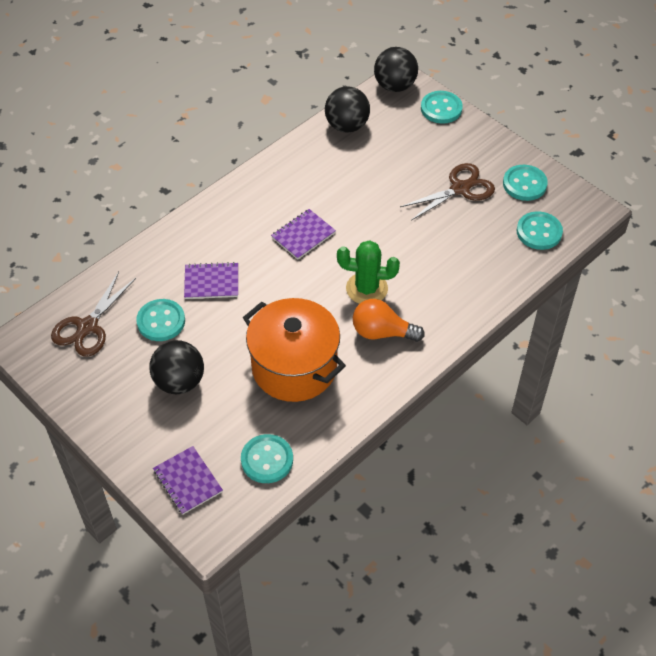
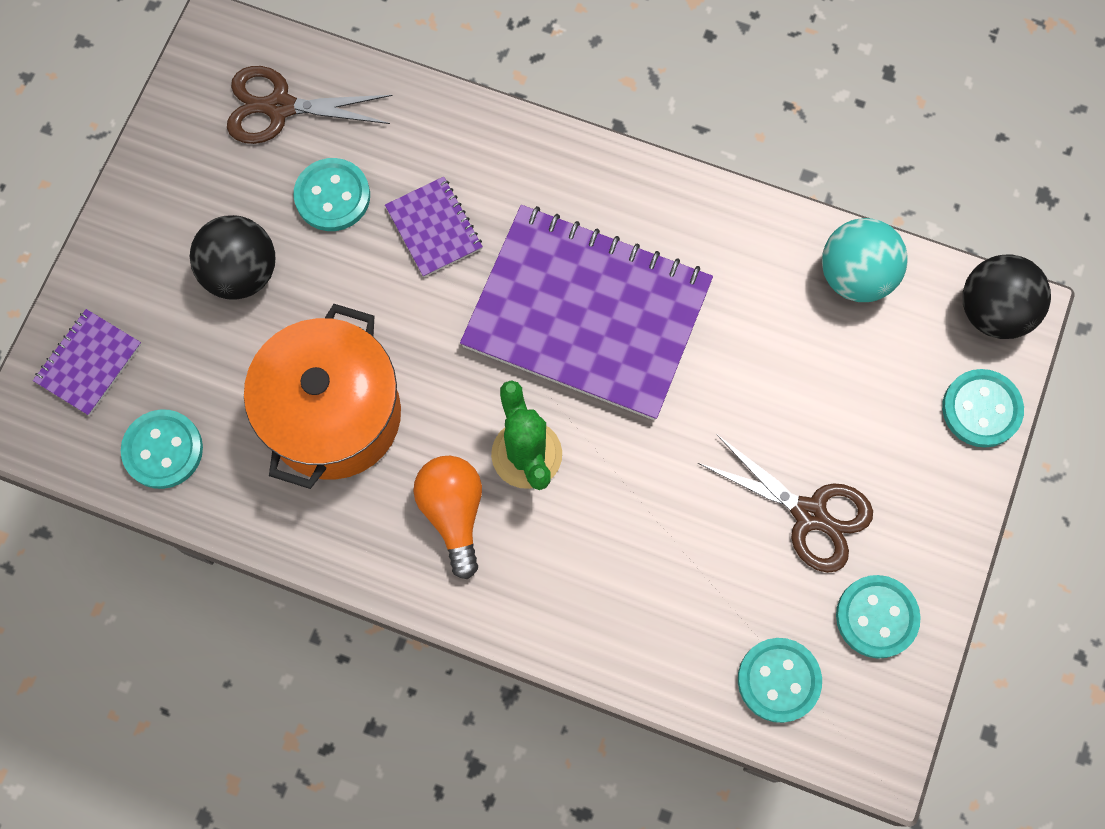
camera: 65 degrees right, 20 degrees up
purple notebook [271,209,336,259] -> purple notebook [460,205,713,420], size x2.36
black ball [325,86,370,133] -> turquoise ball [822,218,908,302]

